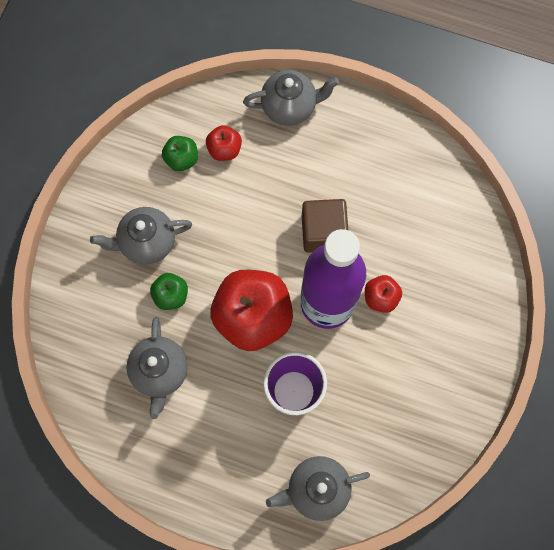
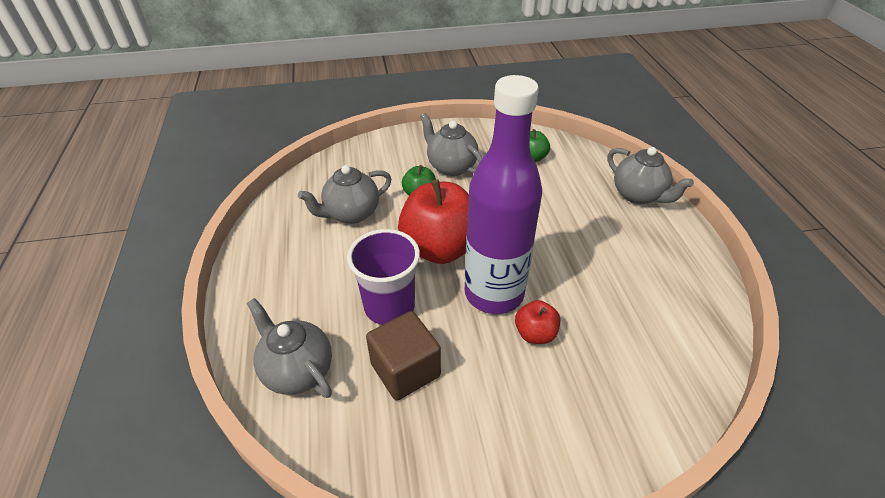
camera: 60 degrees right, 30 degrees down
red apple [206,125,242,161] -> none
brown cube [302,199,348,253] -> brown cube moved to [366,311,441,401]

